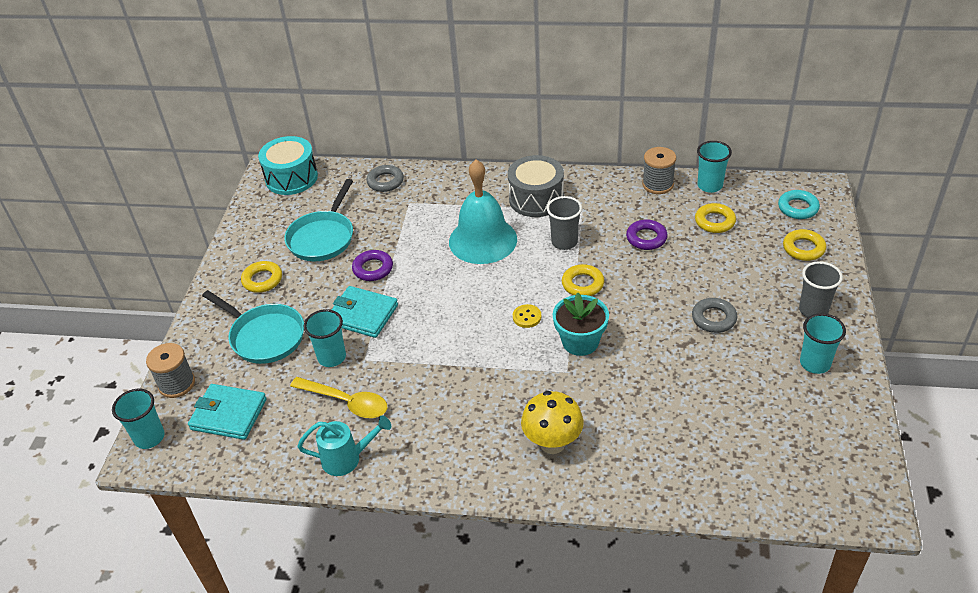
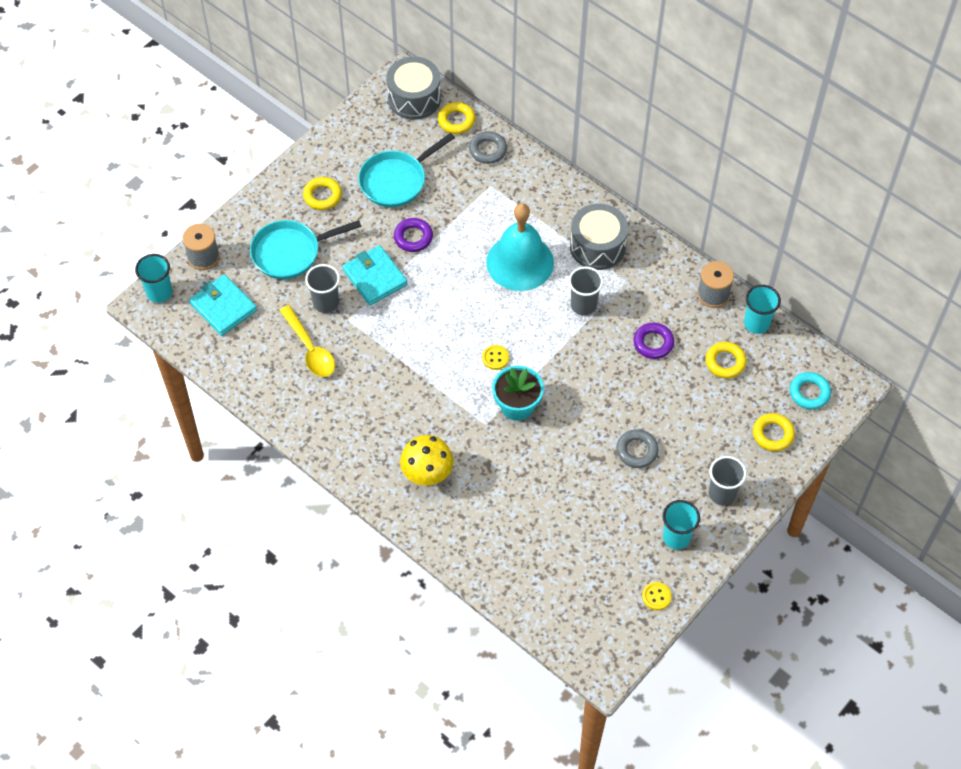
camera: 30 degrees right, 15 degrees up
turquoise pan [202,290,304,364] -> turquoise pan turned 90 degrees clockwise [250,220,361,279]
turquoise drum [258,136,318,195] -> grey drum [387,57,441,120]
turquoise watering can [297,415,391,476] -> none
turquoise cup [304,309,346,367] -> grey cup [305,264,340,313]
yellow ring [562,264,604,296] -> yellow ring moved to [438,102,476,134]
none -> yellow button [642,582,672,610]

